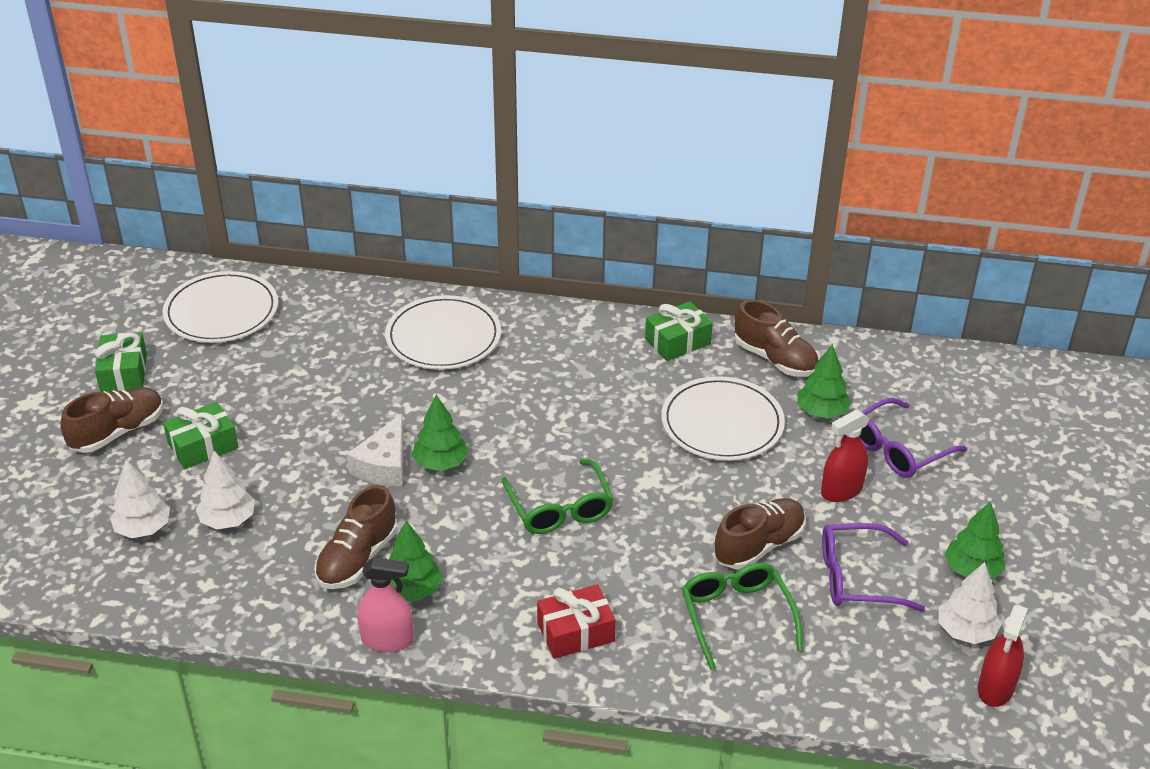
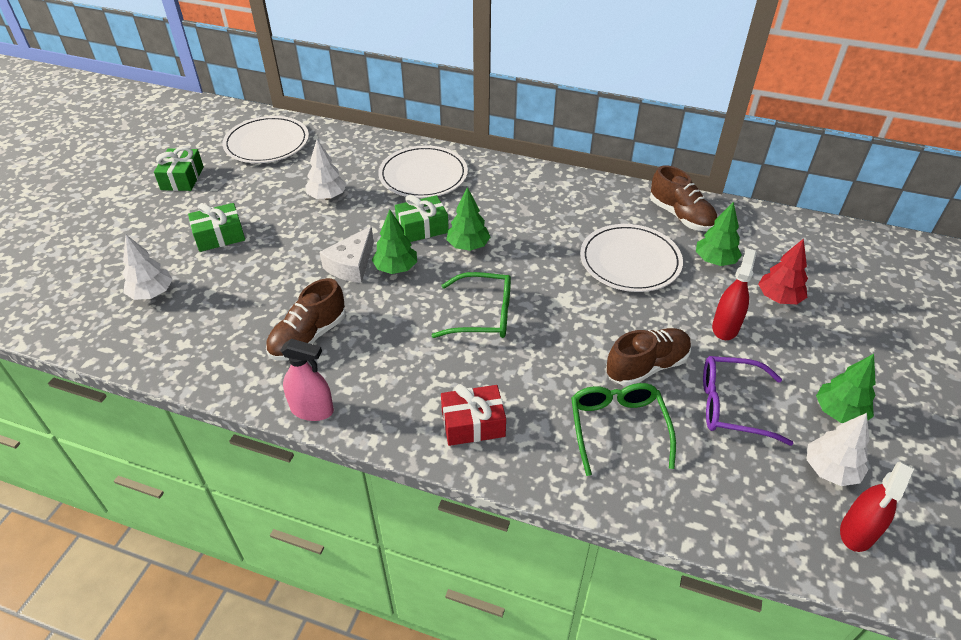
camera: 10 degrees right, 5 degrees up
brown shoe [60,387,164,453] -> none
white tree [196,451,255,529] -> white tree moved to [305,140,346,200]
green tree [389,521,443,601] -> green tree moved to [446,187,490,251]
green glasses [502,459,614,534] -> green glasses turned 75 degrees counterclockwise [431,272,511,338]
green gift [645,301,713,361] -> green gift moved to [395,195,449,242]
red spray bottle [821,410,869,502] -> red spray bottle turned 135 degrees clockwise [712,248,757,340]
purple glasses [860,398,967,478] -> red tree [758,238,808,304]

